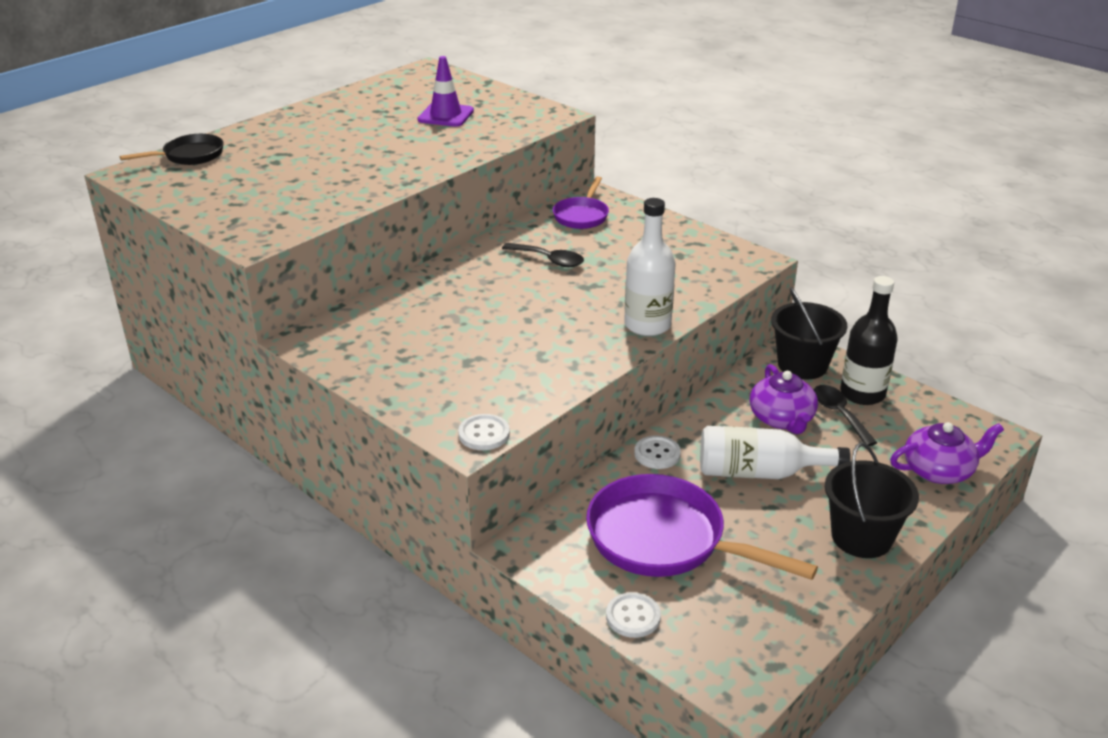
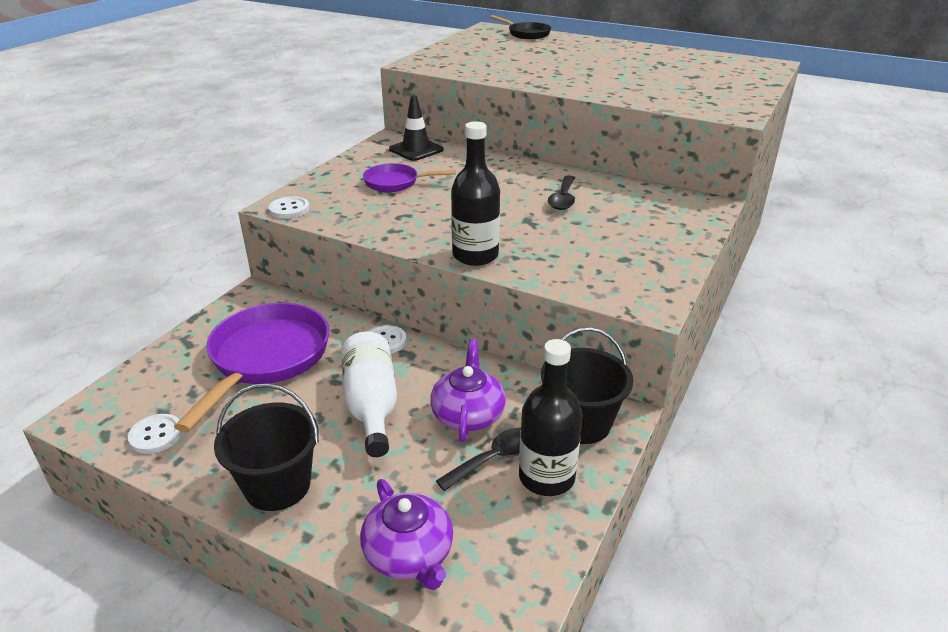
camera: 75 degrees right, 0 degrees up
purple traffic cone [417,56,474,127] -> none
purple pan [553,177,609,229] -> purple pan moved to [363,163,456,192]
white button [606,592,661,638] -> white button moved to [128,414,182,454]
white bottle [624,198,676,336] -> black bottle [451,121,500,266]
purple teapot [750,364,818,434] -> purple teapot turned 120 degrees clockwise [430,339,506,442]
none -> black traffic cone [389,95,444,161]

